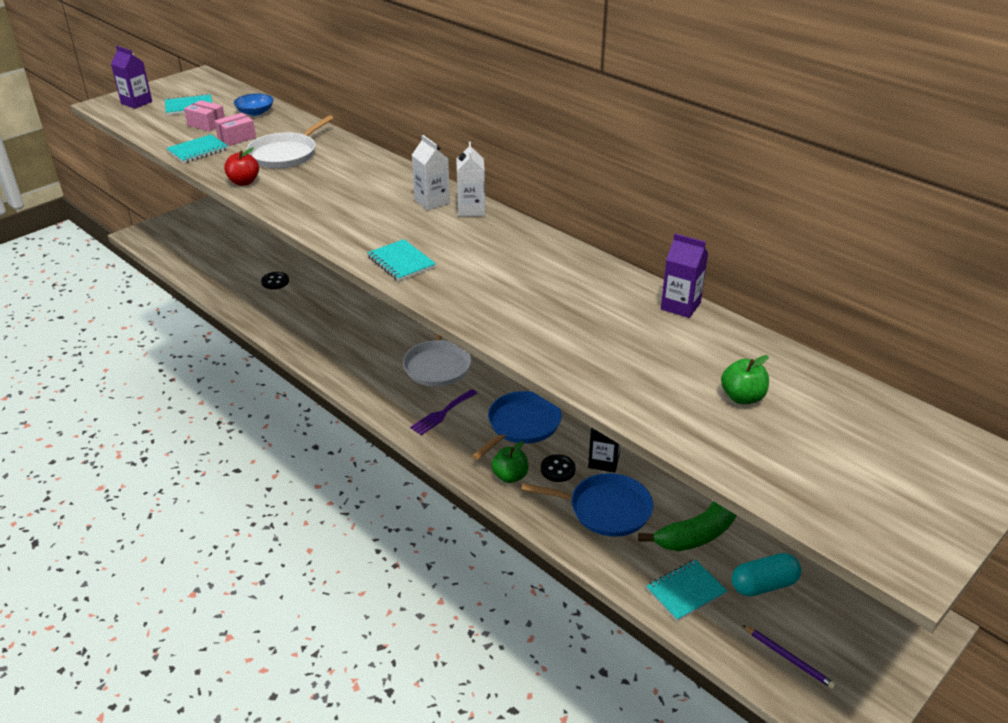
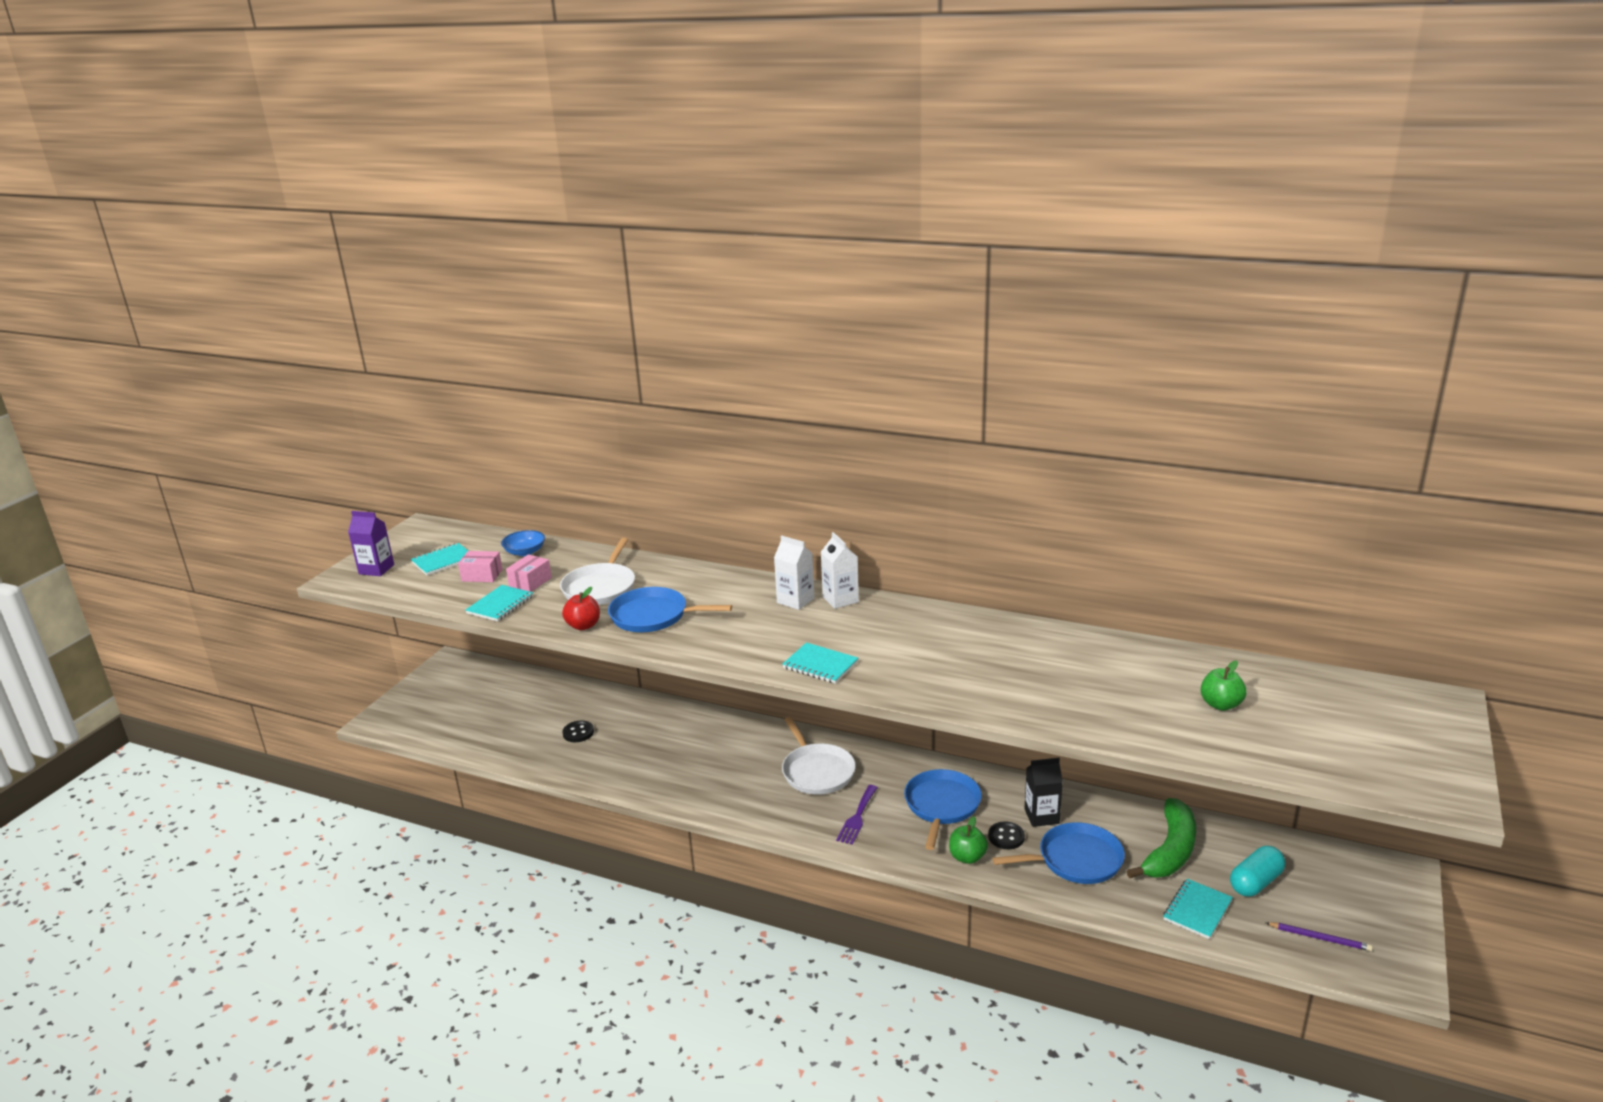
camera: 20 degrees left, 10 degrees down
purple carton [661,234,708,318] -> none
none -> blue pan [608,587,732,632]

